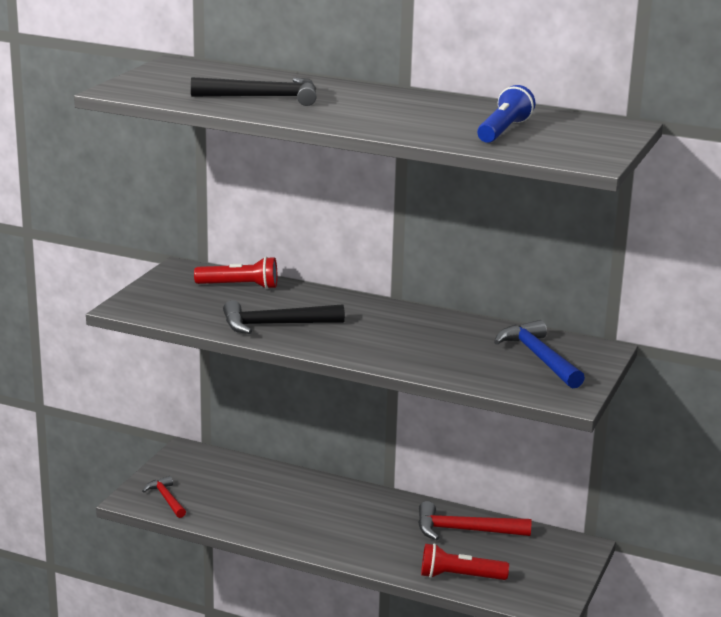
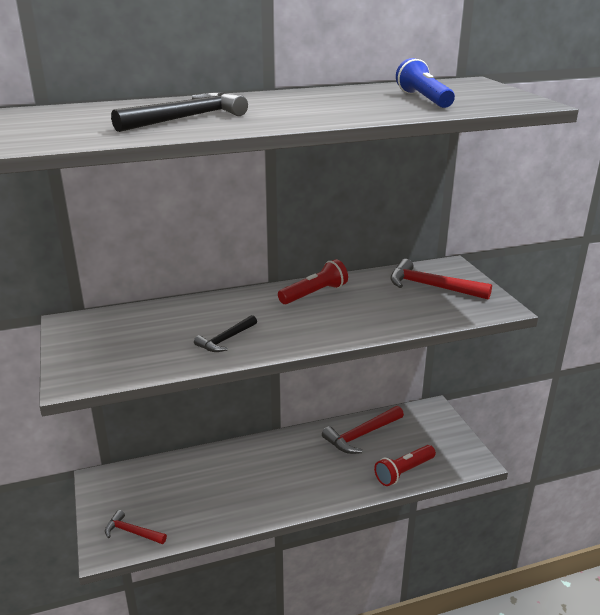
camera: 40 degrees left, 5 degrees up
red flashlight [194,256,277,289] -> red flashlight moved to [278,259,348,304]
black hammer [223,300,345,334] -> black hammer [194,315,257,352], size x0.61
blue hammer [494,320,585,389] -> red hammer [390,259,492,300]

